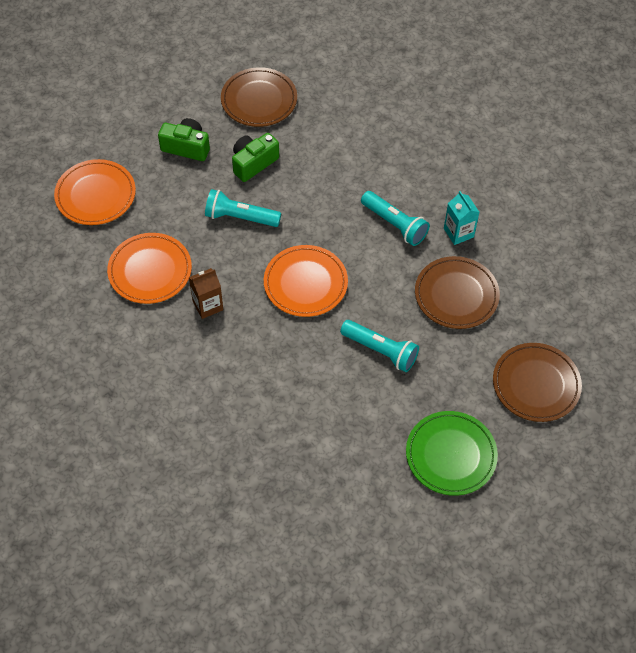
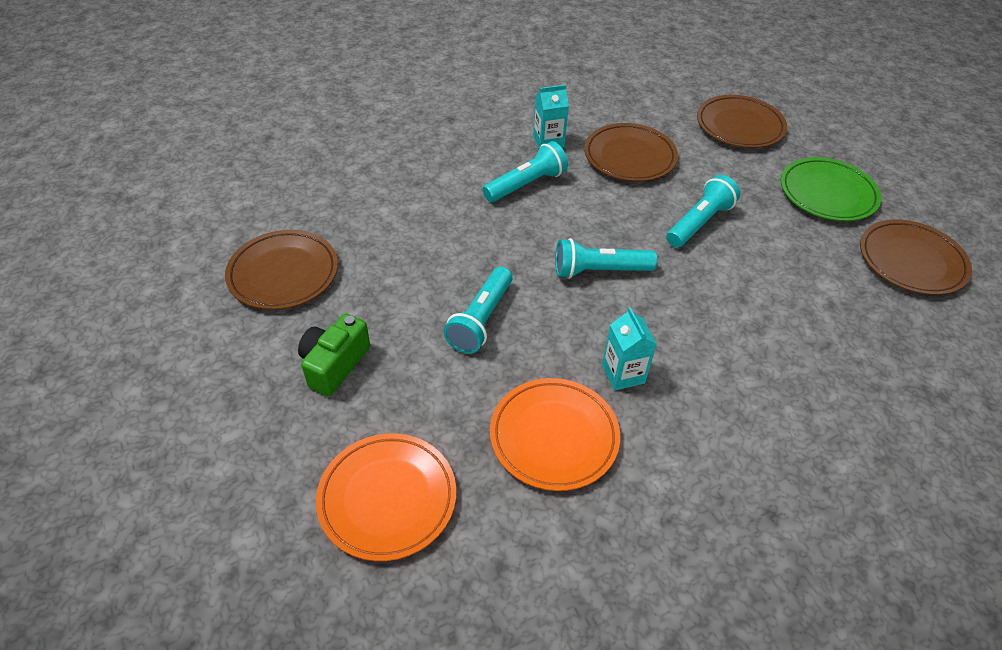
camera: 80 degrees left, 10 degrees down
brown carton [189,268,223,319] -> turquoise carton [602,307,657,391]
green camera [232,133,279,182] -> none
orange plate [264,245,348,317] -> turquoise flashlight [555,238,657,279]
none -> brown plate [860,220,972,295]

